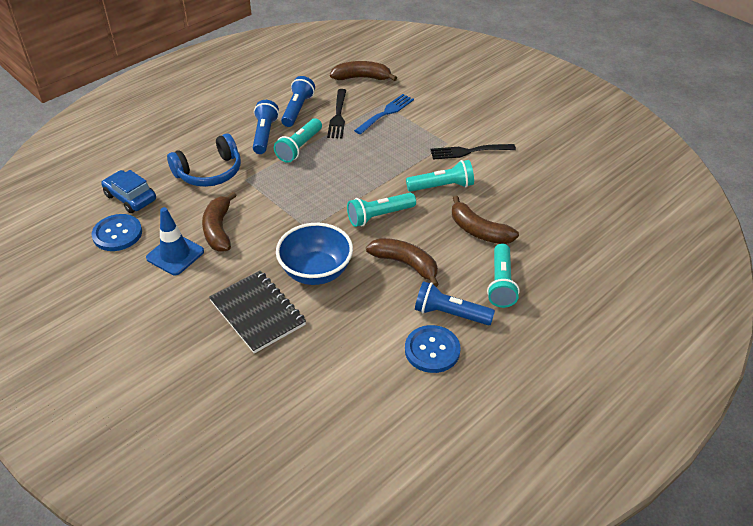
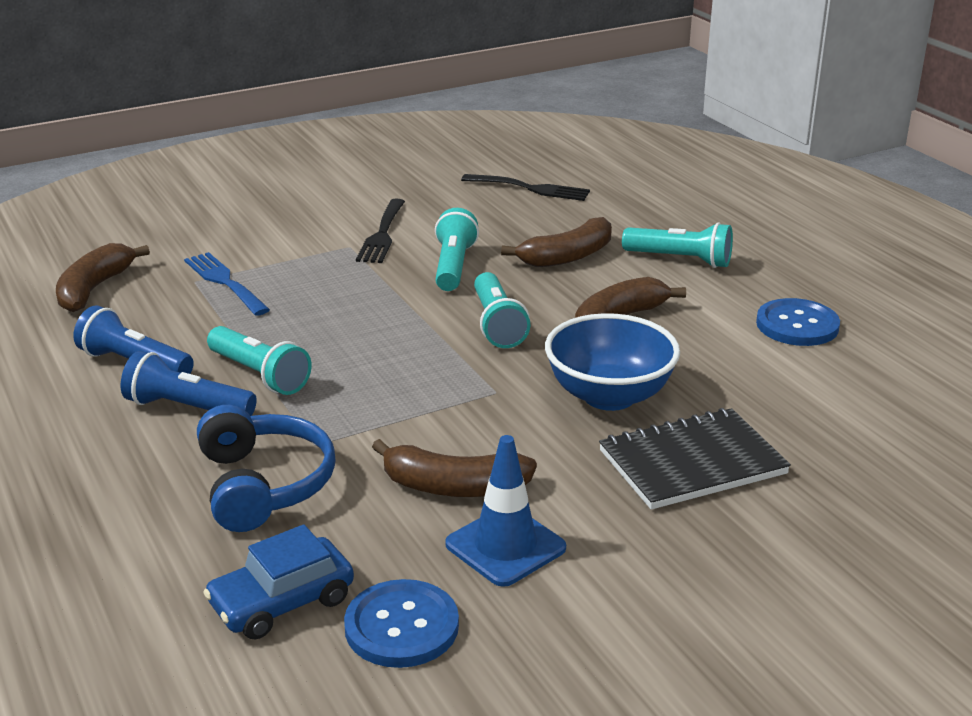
camera: 75 degrees left, 15 degrees down
black fork [327,89,346,139] -> black fork moved to [461,174,590,201]
blue flashlight [415,281,495,325] -> none

